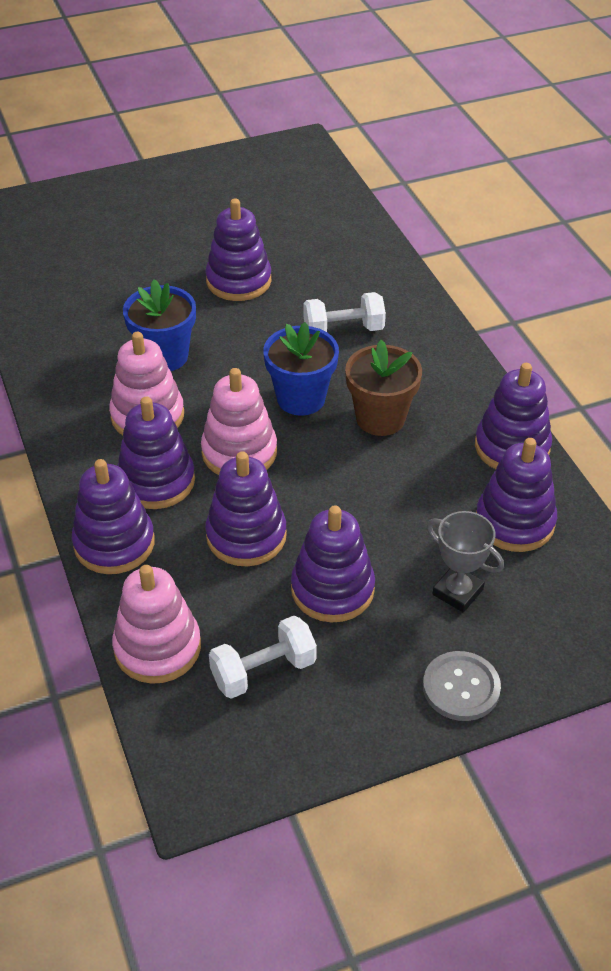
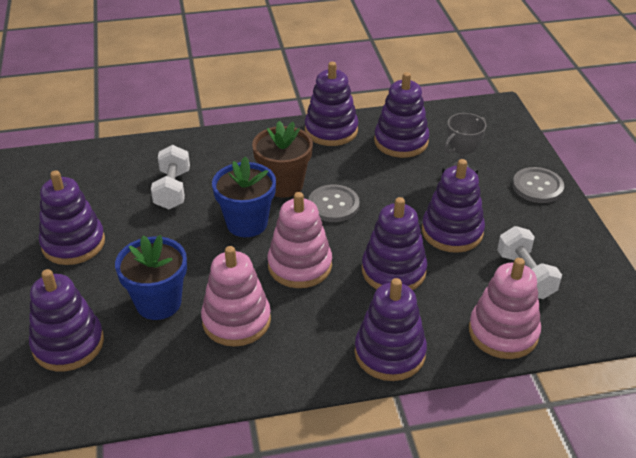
camera: 80 degrees left, 5 degrees down
purple stacking toy [117,397,195,509] -> purple stacking toy moved to [29,269,104,371]
none -> grey button [308,184,360,222]

